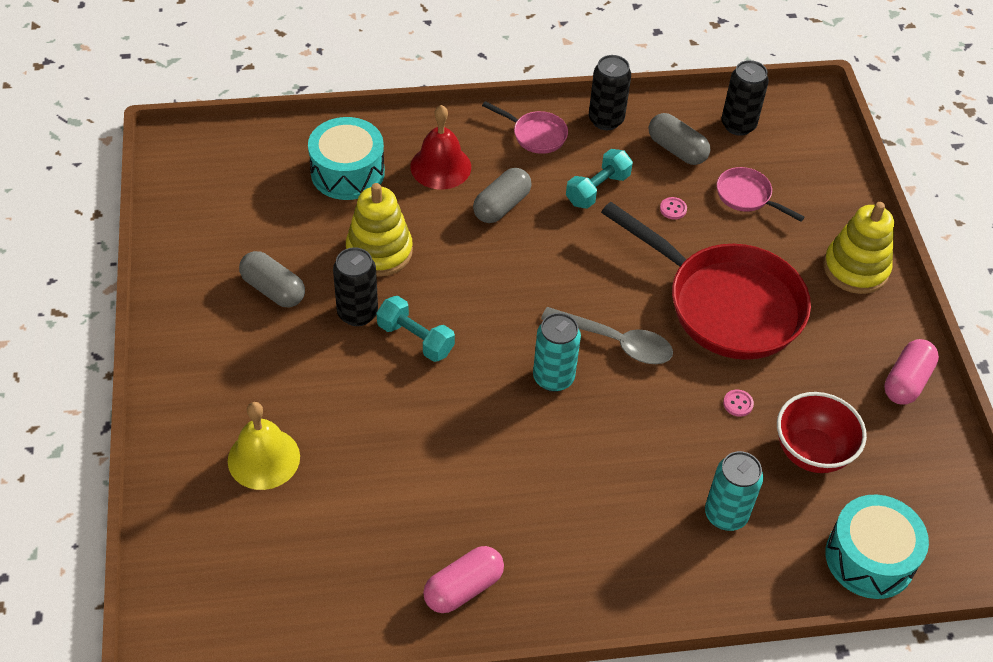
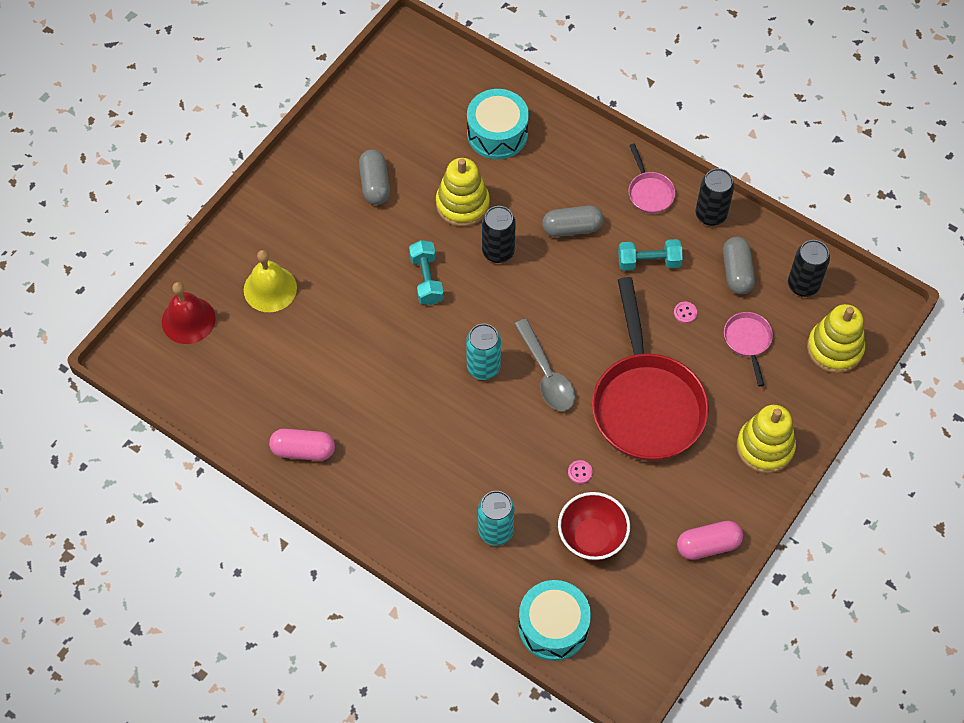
camera: 45 degrees right, 10 degrees up
black can [333,247,378,326] -> black can moved to [482,206,516,263]
red bell [410,105,471,189] -> red bell moved to [162,282,216,344]
none -> yellow stacking toy [807,304,865,373]

